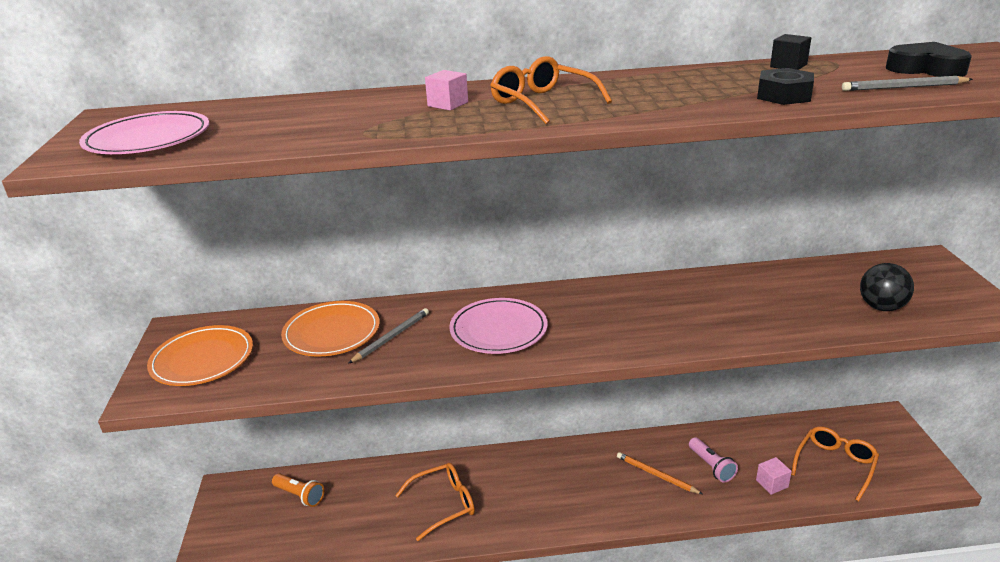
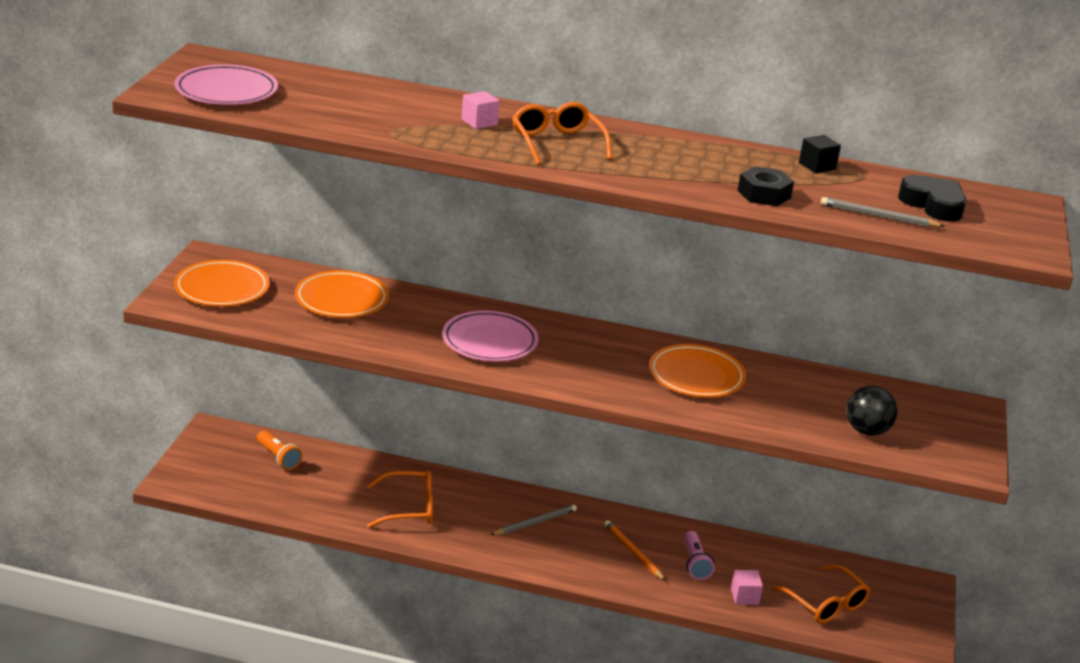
camera: 15 degrees right, 0 degrees up
grey pencil [348,308,429,364] -> grey pencil moved to [491,505,577,535]
orange glasses [791,426,879,502] -> orange glasses turned 90 degrees clockwise [771,565,871,624]
none -> orange plate [649,344,746,397]

